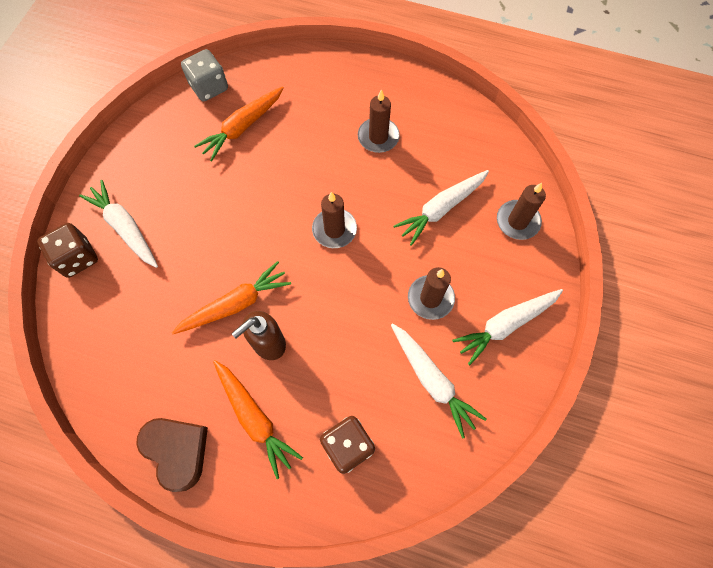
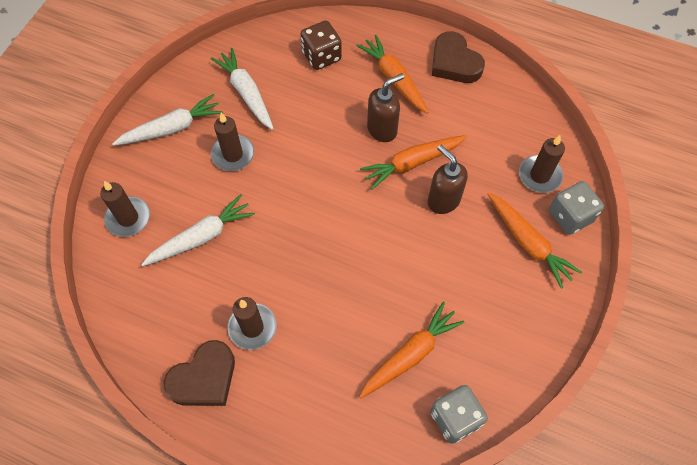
camera: 175 degrees left, 5 degrees down
brown dice [37,223,98,278] -> grey dice [549,181,604,235]
white carrot [79,180,158,268] -> orange carrot [487,193,582,289]
brown candle [312,192,357,248] -> brown candle moved to [519,135,565,193]
none -> brown heart [164,340,235,406]
none -> brown soap dispenser [428,145,468,214]

